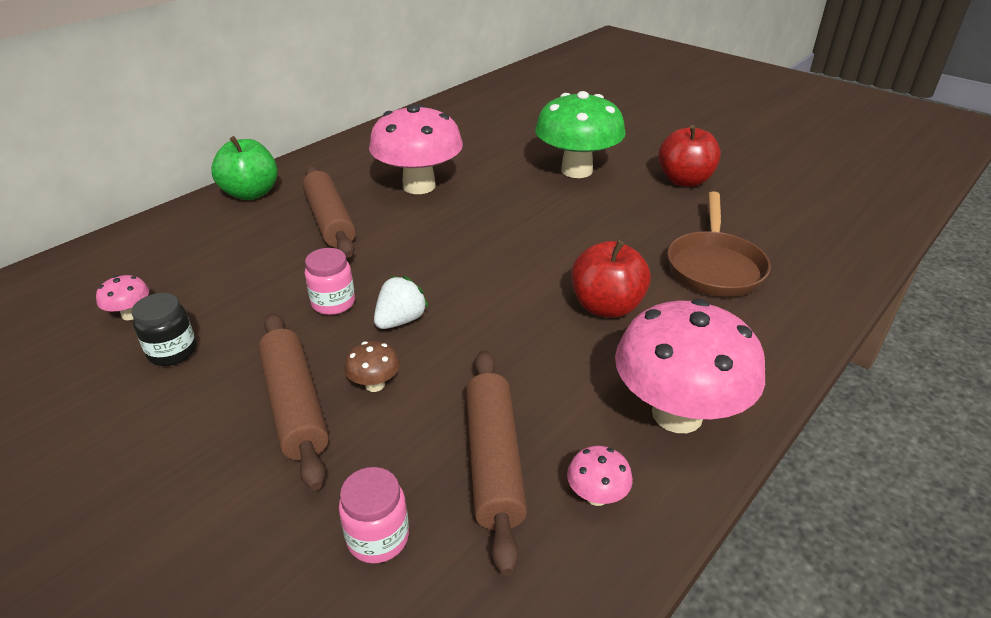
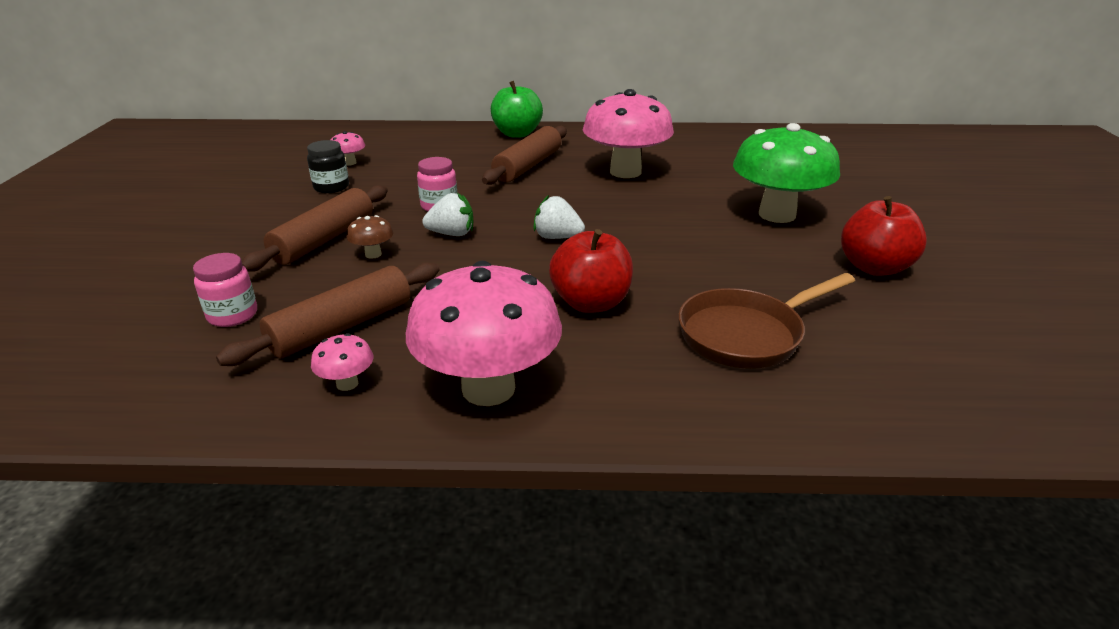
camera: 50 degrees right, 5 degrees down
none -> white strawberry [533,195,585,239]

